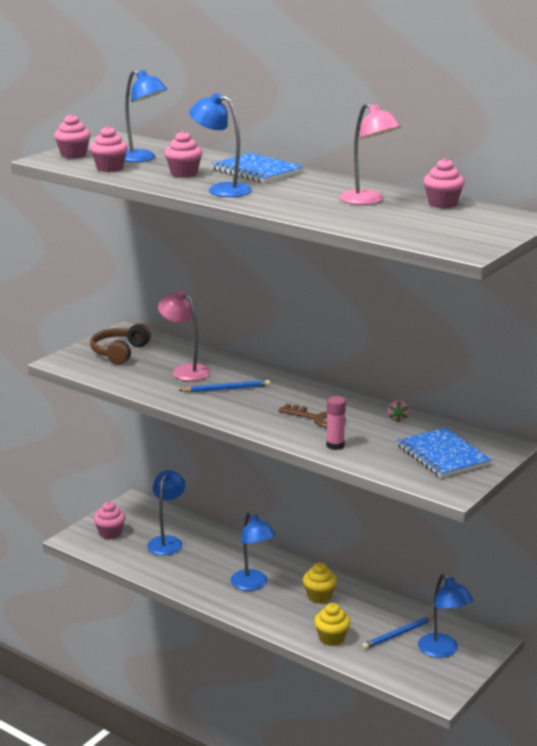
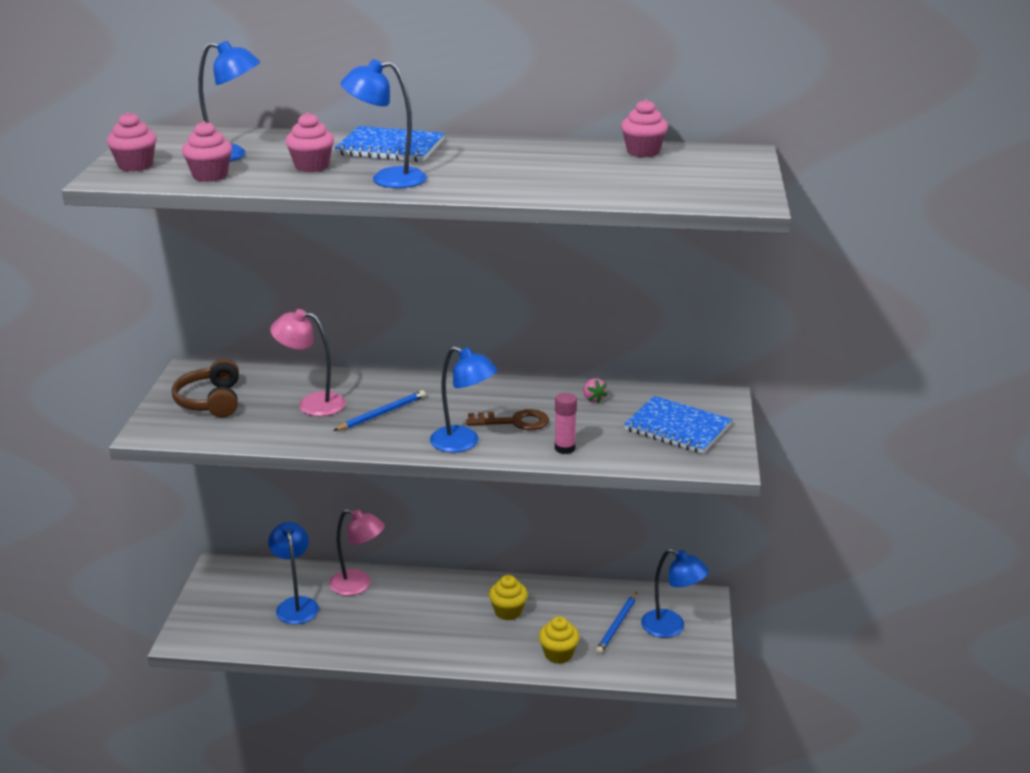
camera: 30 degrees left, 5 degrees up
pink cupcake [94,501,125,539] -> none
blue lamp [231,512,276,591] -> blue lamp moved to [430,346,498,453]
pink lamp [339,103,401,205] -> pink lamp moved to [329,509,385,596]

